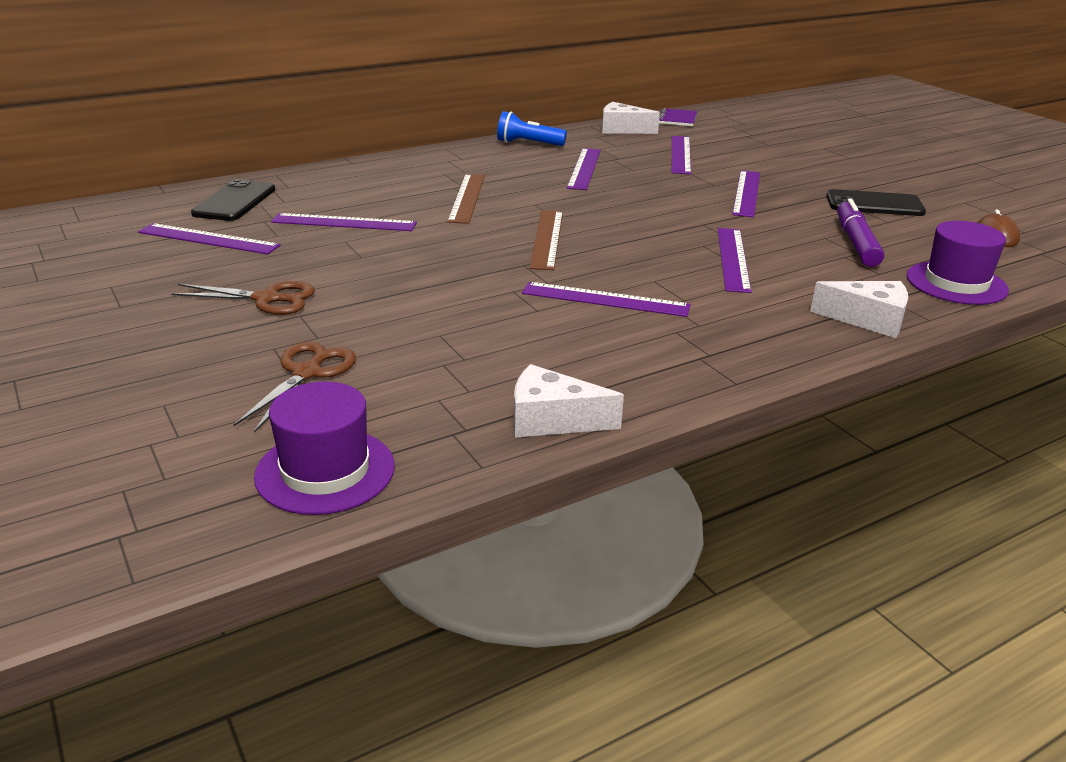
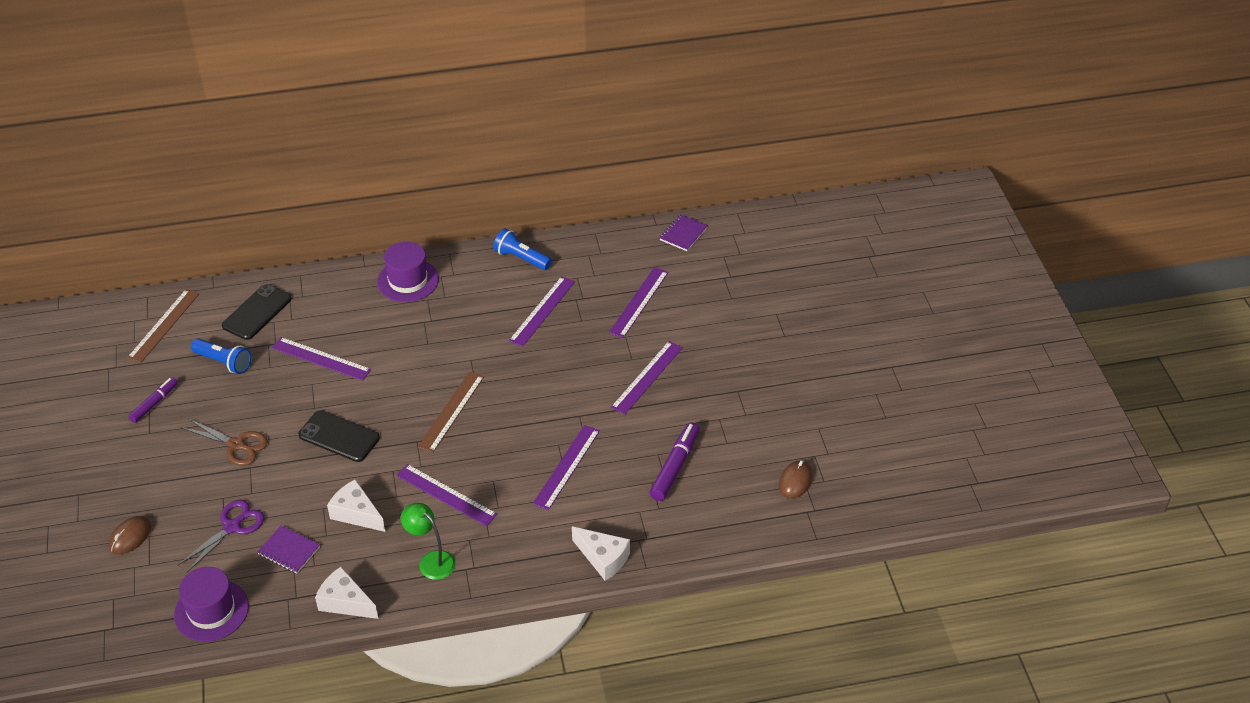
camera: 20 degrees right, 15 degrees up
purple ruler [138,223,281,254] -> blue flashlight [191,338,251,374]
brown scissors [234,342,356,433] -> purple scissors [178,500,264,572]
brown ruler [447,174,485,224] -> brown ruler moved to [127,289,199,363]
white cheese [602,102,660,134] -> white cheese moved to [327,479,385,532]
black phone [826,189,926,216] -> black phone moved to [298,410,380,462]
purple hat [907,221,1009,305] -> purple hat moved to [377,242,439,302]
none -> brown mouse [109,516,152,554]
none -> purple marker [128,377,178,423]
none -> purple notebook [257,525,320,573]
none -> green lamp [401,503,456,580]

